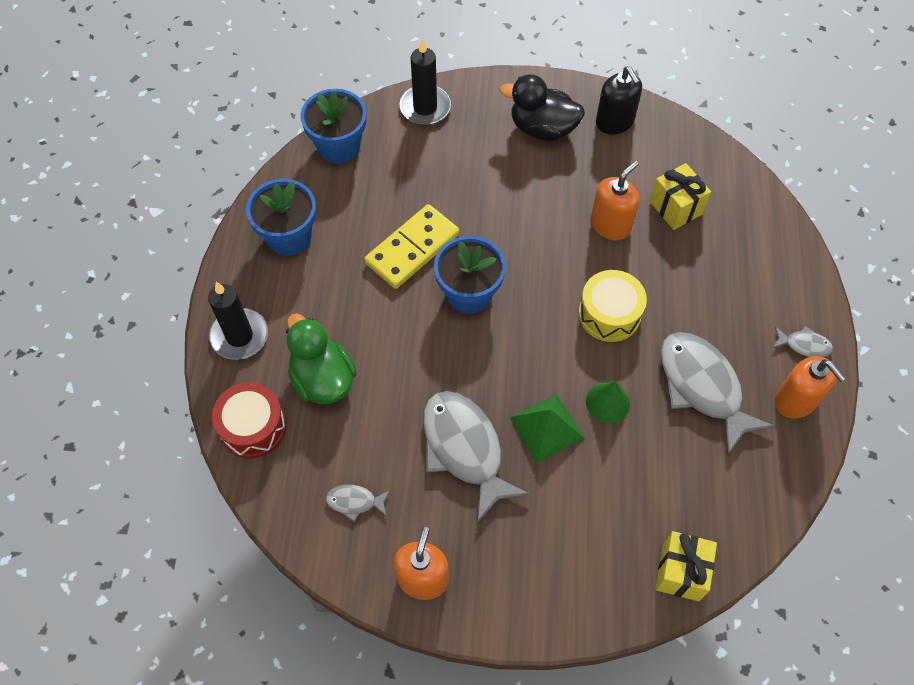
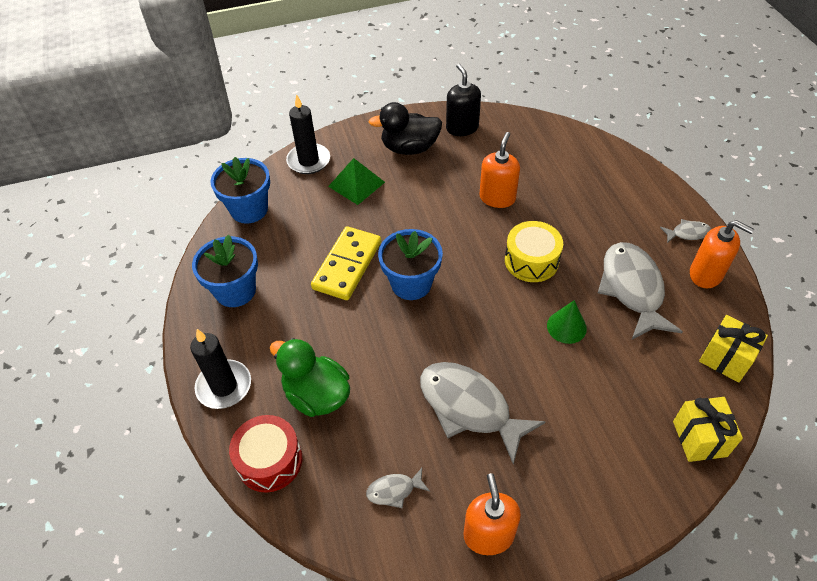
camera: 20 degrees left, 10 degrees down
green pyramid [510,394,585,463] -> green pyramid moved to [328,158,385,205]
black soap dispenser [596,66,642,134] -> black soap dispenser turned 150 degrees counterclockwise [446,64,481,136]
yellow gift [650,163,711,230] -> yellow gift moved to [699,315,768,383]
grey fish [660,332,775,456] -> grey fish turned 45 degrees clockwise [598,242,683,339]

